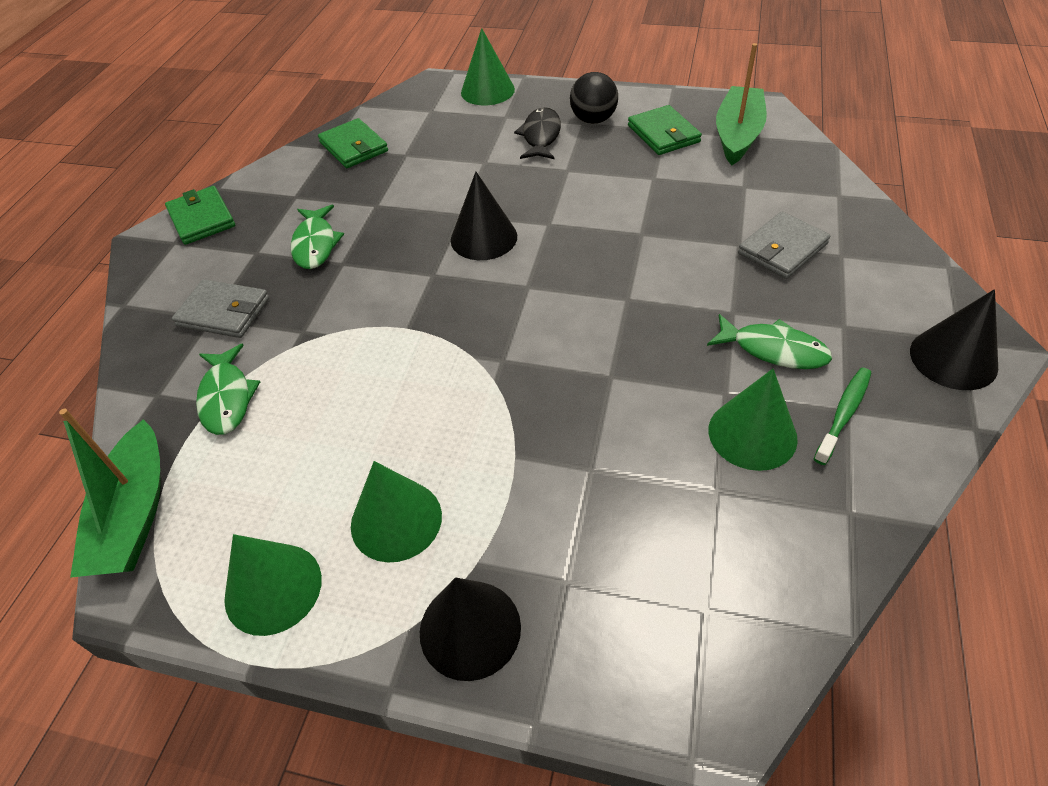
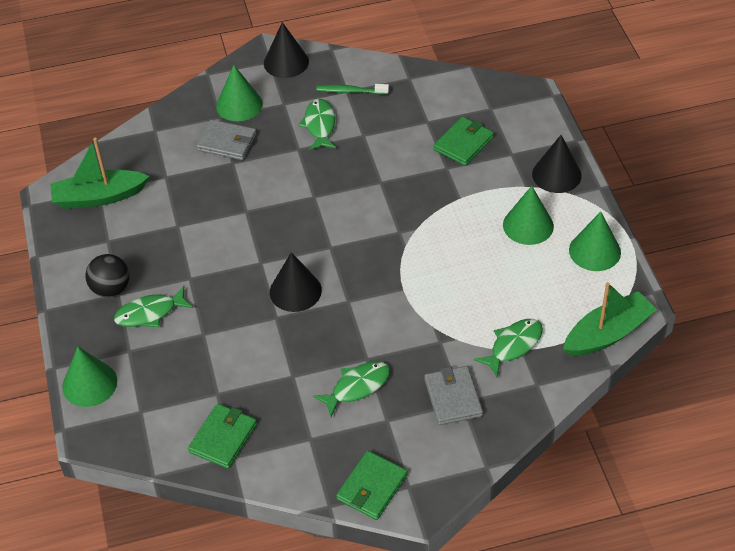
camera: 120 degrees left, 0 degrees up
black fish [514,107,561,159] -> green fish [114,286,193,327]
green wallet [628,105,702,155] -> green wallet moved to [434,117,494,166]
green cone [709,369,798,471] -> green cone moved to [216,65,263,121]

